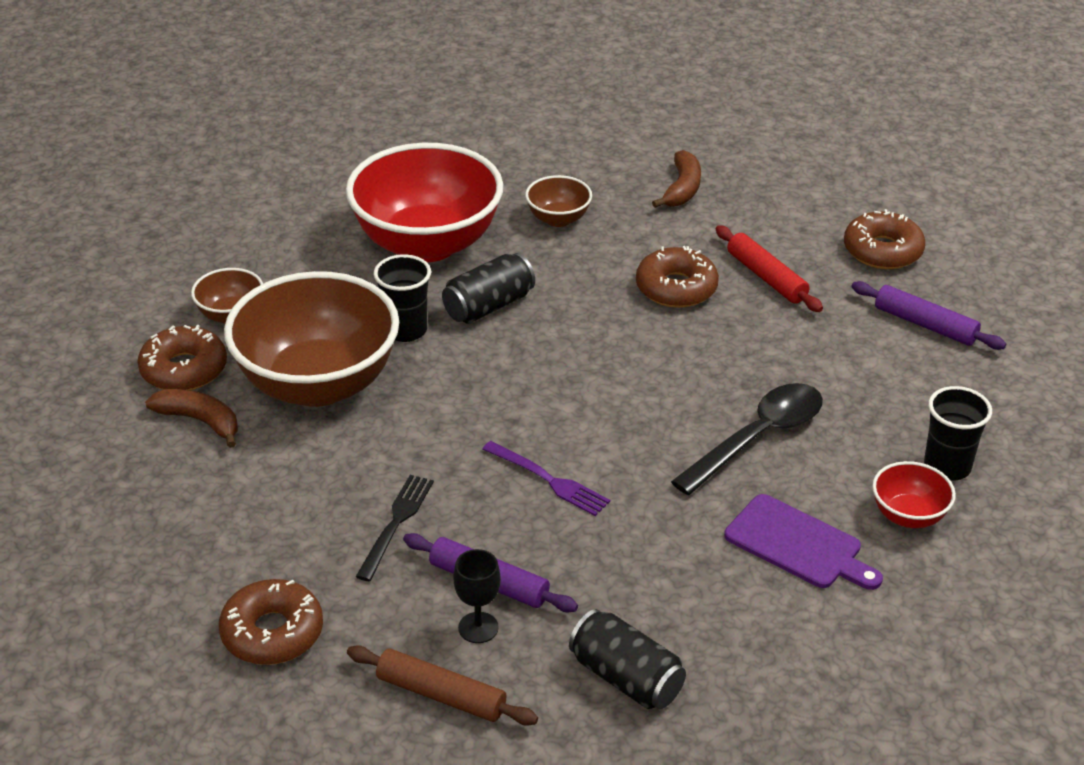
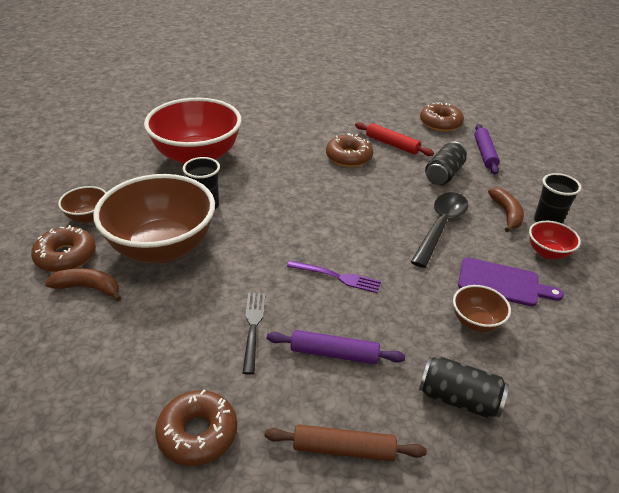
camera: 20 degrees left, 0 degrees up
black can [442,253,535,323] -> black can moved to [425,142,467,185]
black goblet [453,549,501,643] -> none
brown bowl [525,175,592,227] -> brown bowl moved to [453,285,511,332]
brown banana [652,150,701,208] -> brown banana moved to [488,187,524,232]
purple rolling pin [851,281,1006,350] -> purple rolling pin turned 75 degrees clockwise [474,124,500,175]

